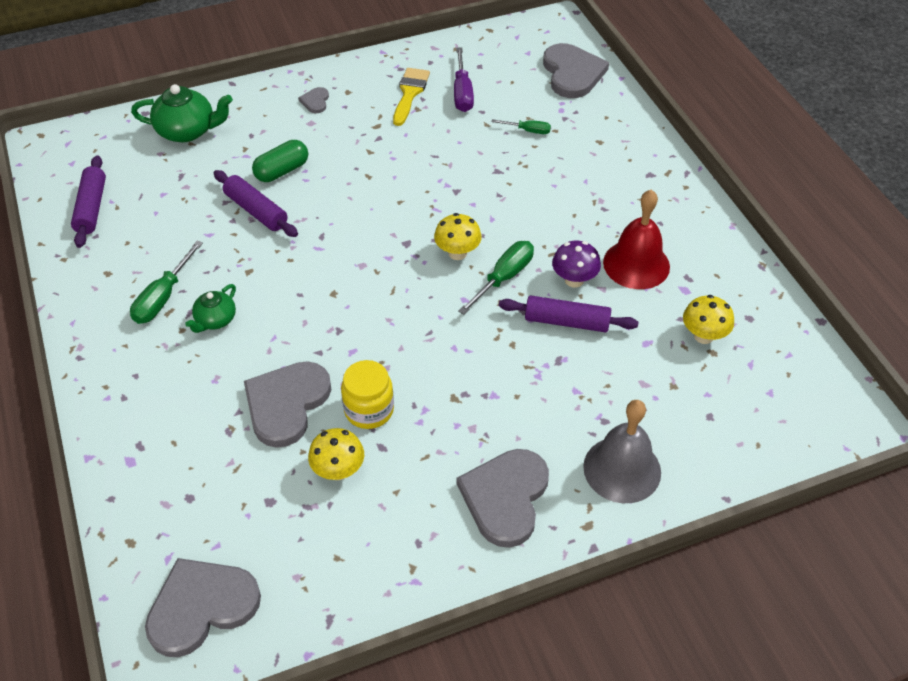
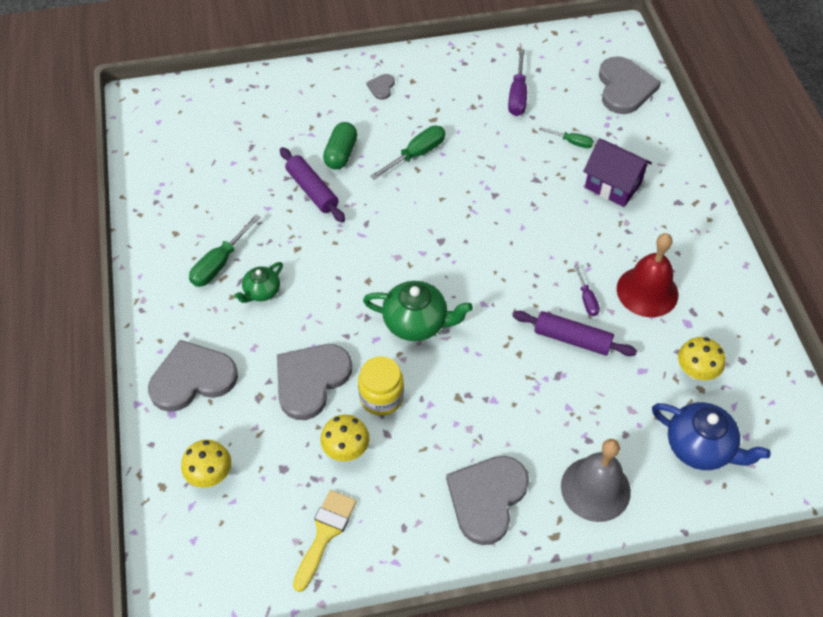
camera: 10 degrees right, 5 degrees up
purple rolling pin [71,155,106,248] -> none
green teapot [131,84,233,142] -> green teapot moved to [363,281,473,341]
grey heart [145,558,261,657] -> grey heart moved to [148,340,238,412]
green capsule [252,140,308,182] -> green capsule turned 45 degrees counterclockwise [323,122,357,170]
yellow brush [393,68,430,126] -> yellow brush moved to [293,490,357,592]
yellow mushroom [434,213,482,260] -> yellow mushroom moved to [181,440,231,488]
green screwdriver [458,241,534,315] -> green screwdriver moved to [370,126,445,180]
purple mushroom [552,241,601,288] -> purple screwdriver [574,264,600,316]
none -> purple house [583,138,652,207]
none -> blue teapot [652,402,771,470]

